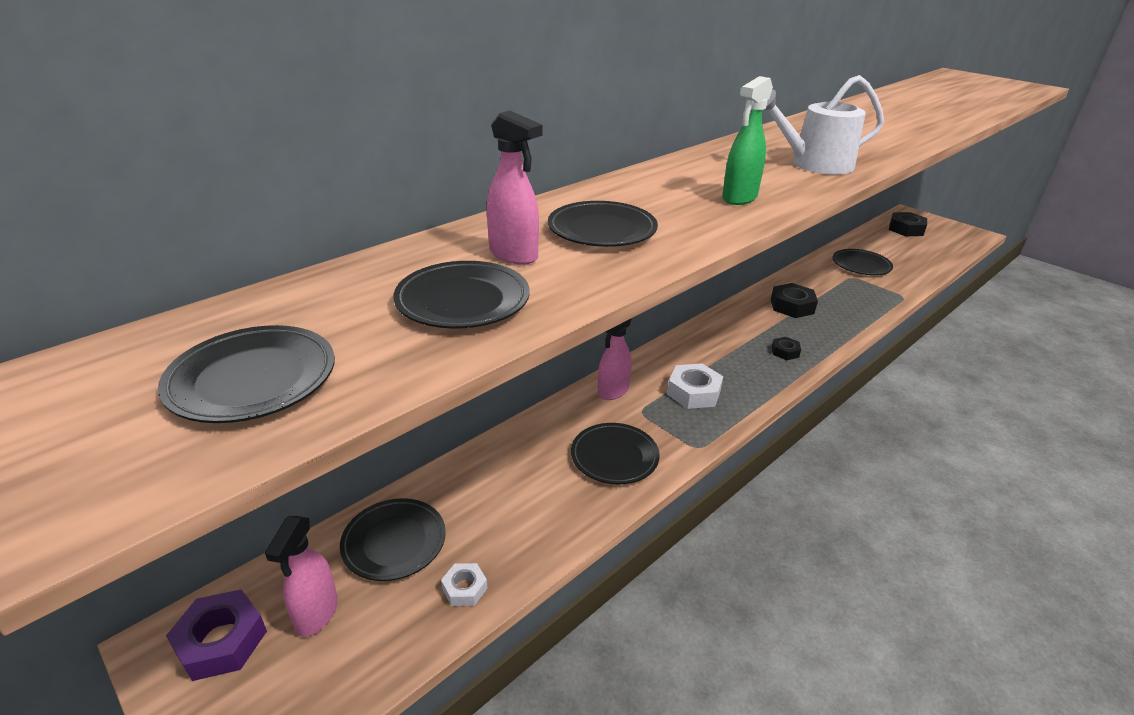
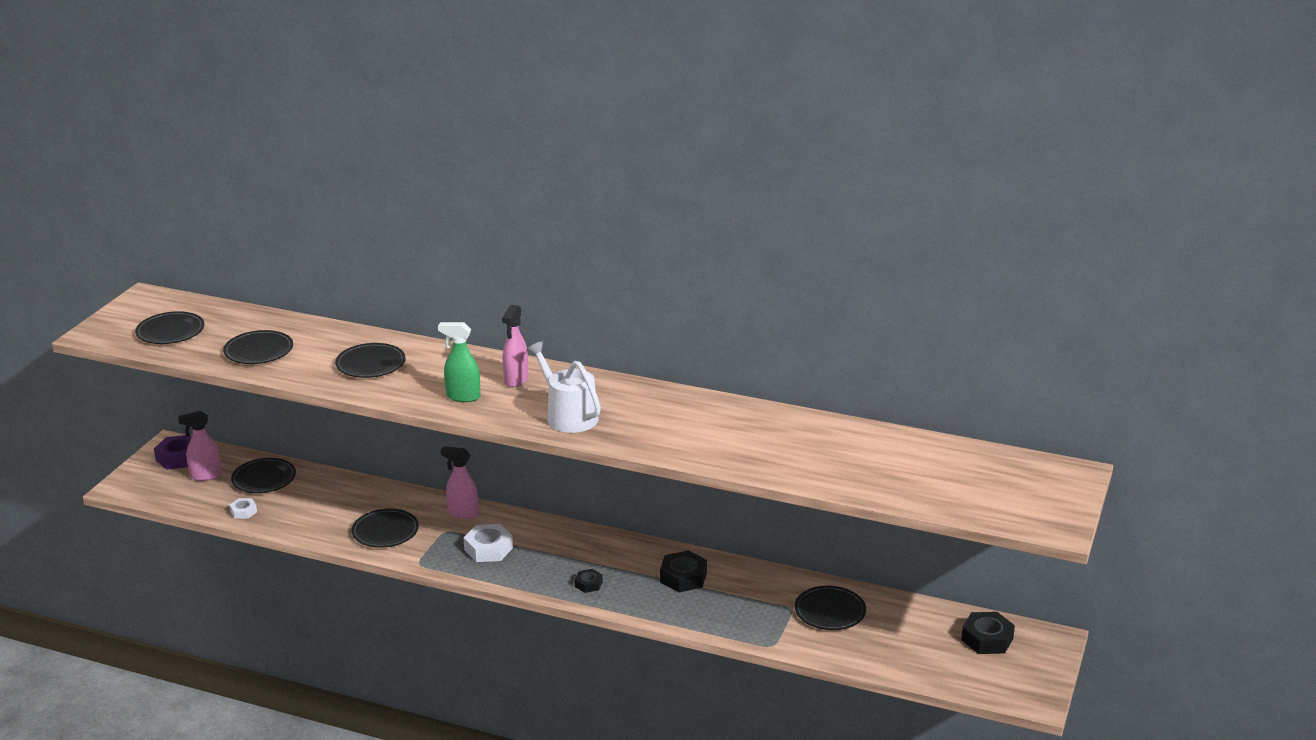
camera: 65 degrees right, 5 degrees down
pink spray bottle [487,111,543,265] -> pink spray bottle moved to [502,305,528,387]

